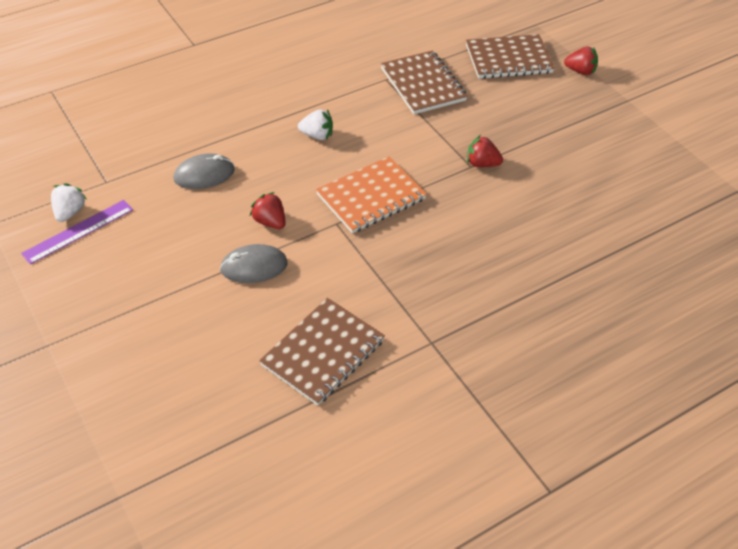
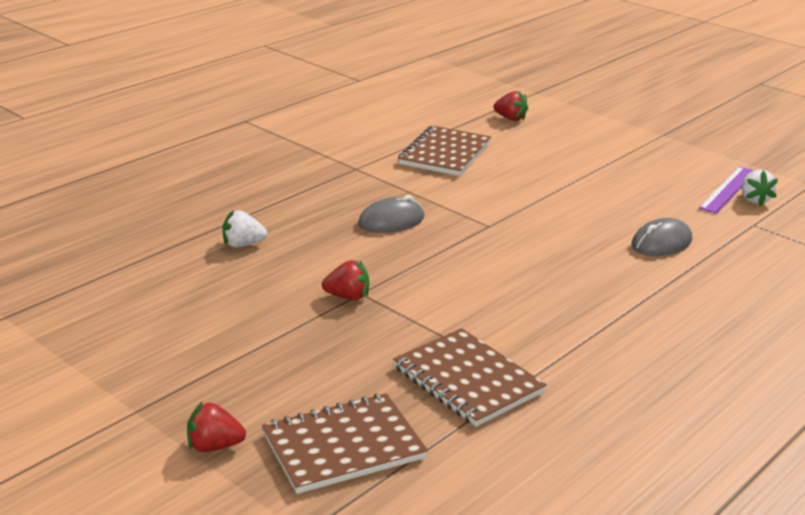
camera: 165 degrees right, 20 degrees down
grey mouse [220,244,288,283] -> grey mouse moved to [358,195,424,233]
red strawberry [250,192,286,229] -> red strawberry moved to [494,91,528,121]
white strawberry [298,109,333,140] -> white strawberry moved to [222,210,267,248]
orange notebook [316,156,427,233] -> none

